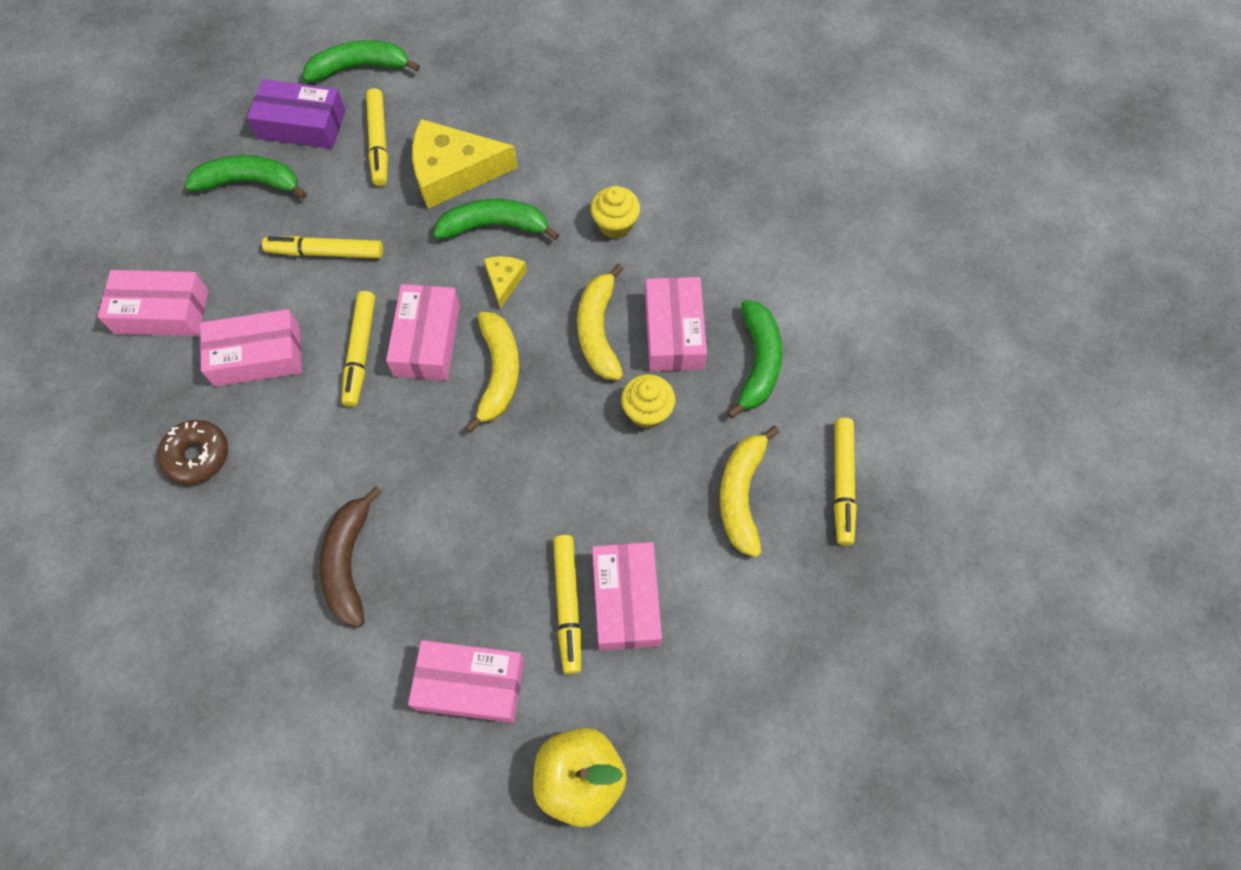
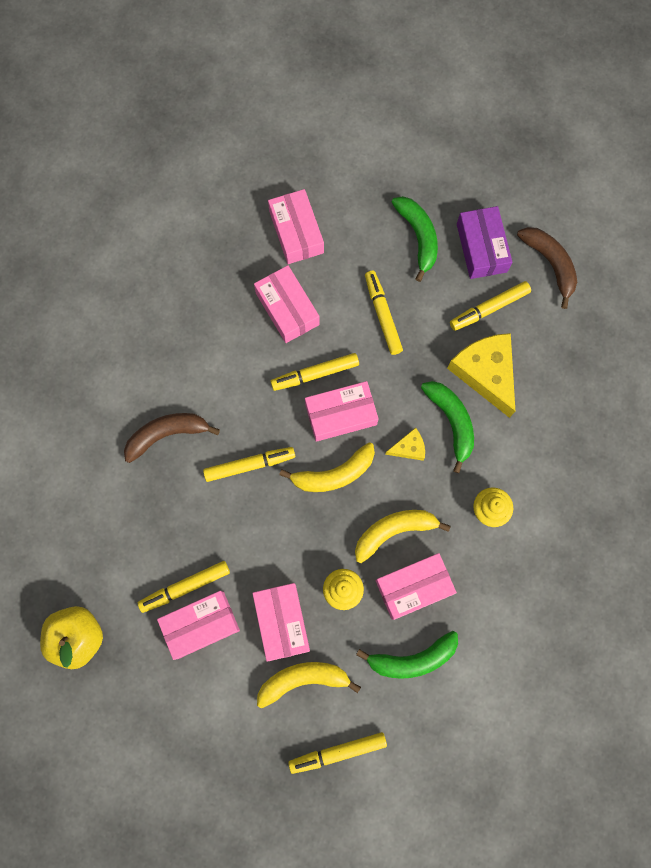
camera: 70 degrees right, 10 degrees up
brown donut [157,420,228,485] -> none
green banana [303,40,420,83] -> brown banana [517,227,577,309]
pink box [408,640,524,723] -> pink box moved to [252,583,310,662]
none -> yellow marker [203,447,295,482]

